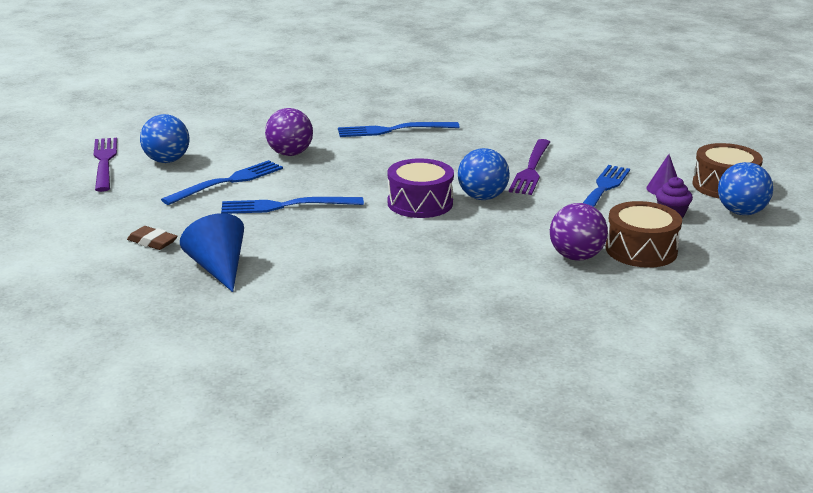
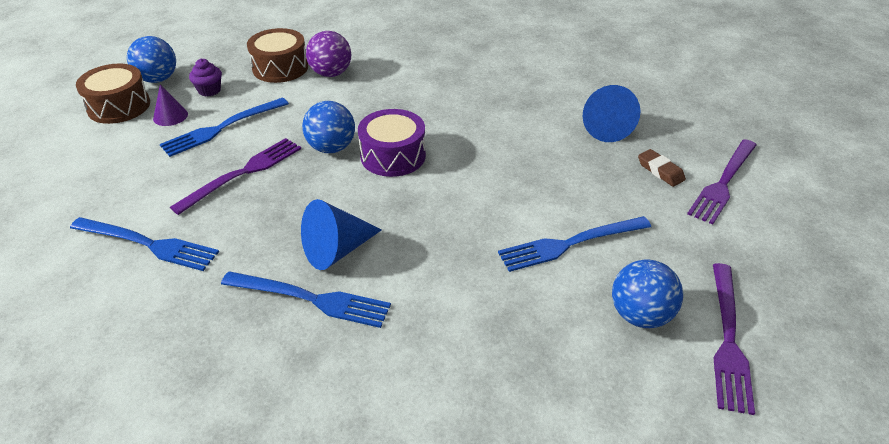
camera: 155 degrees left, 15 degrees up
blue fork [221,197,364,214] -> blue fork moved to [70,217,219,271]
purple ball [265,108,313,156] -> none
none -> blue cone [301,199,382,270]
none -> purple fork [687,139,756,225]

